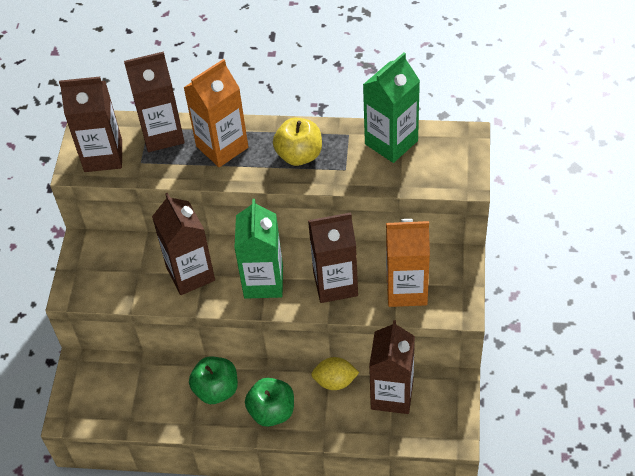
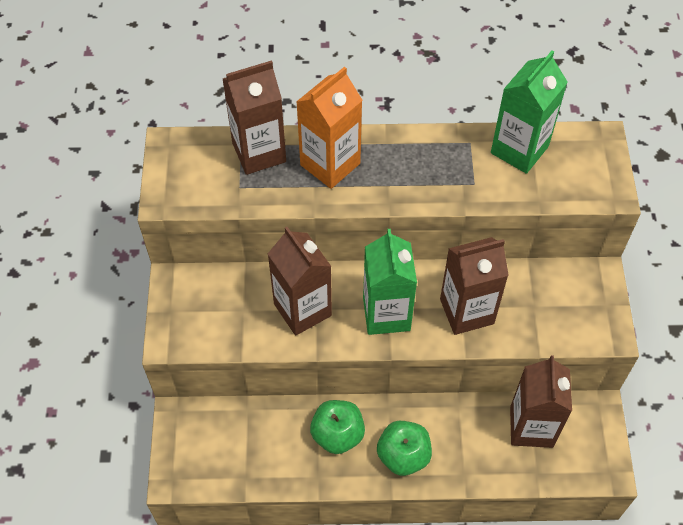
camera: 10 degrees left, 5 degrees up
brown carton [59,77,122,172] -> none
yellow apple [273,118,322,166] -> none
yellow lemon [311,357,359,390] -> none
orange carton [386,219,430,307] -> none

